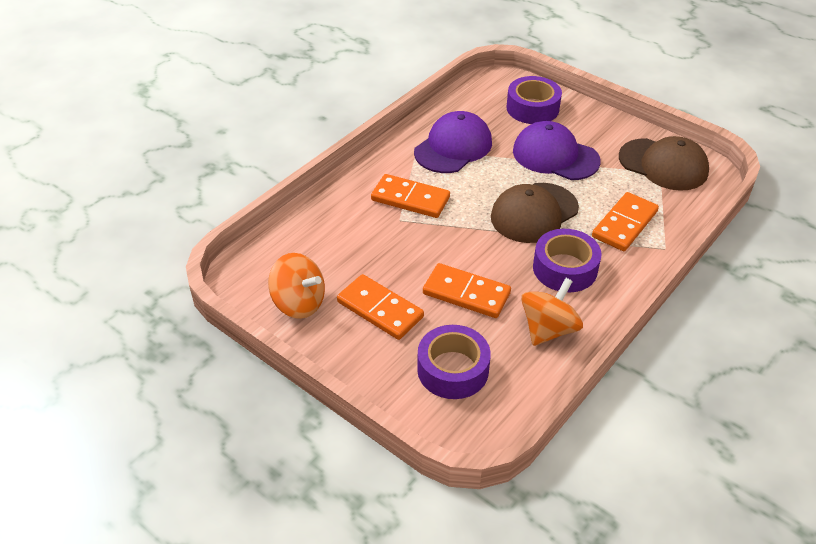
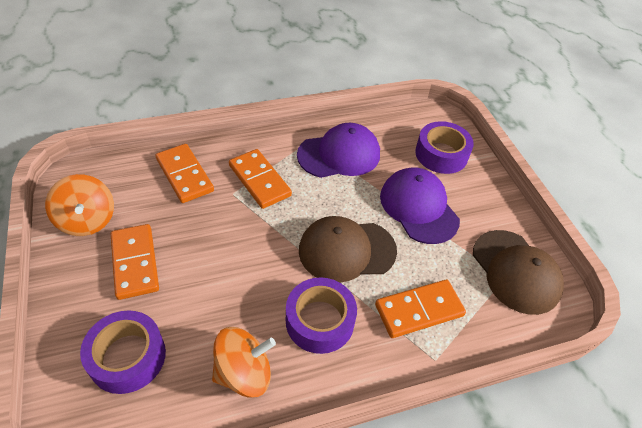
camera: 30 degrees right, 5 degrees up
orange domino [423,263,511,318] -> orange domino moved to [155,144,214,203]

